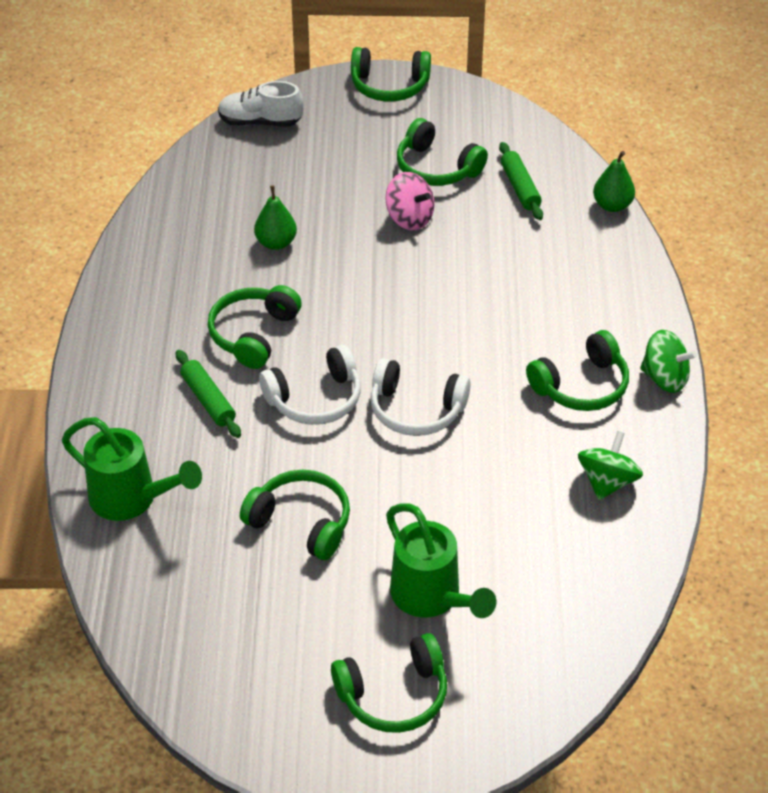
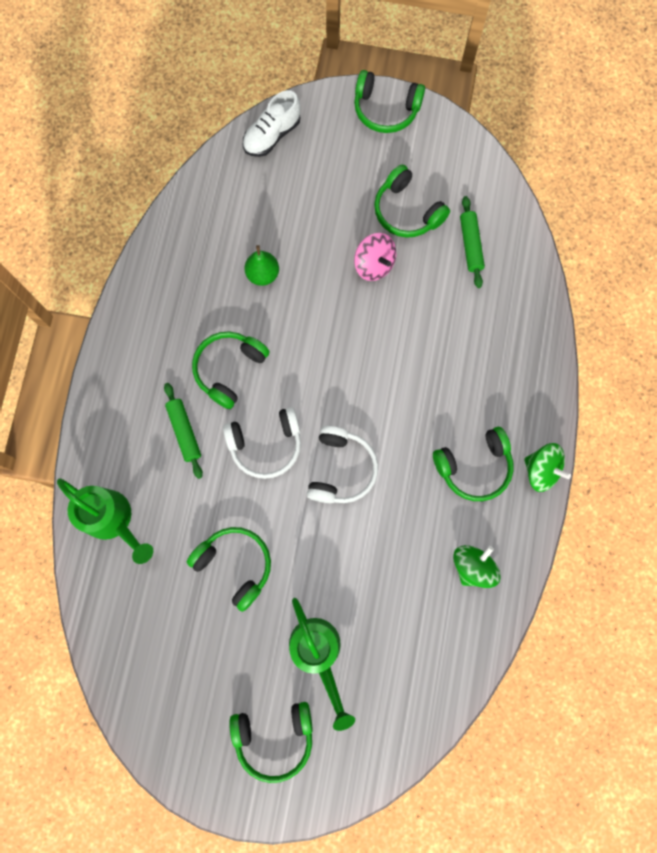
camera: 10 degrees right, 30 degrees up
white shoe [218,81,304,127] -> white shoe turned 60 degrees counterclockwise [243,90,301,157]
white headphones [370,358,471,436] -> white headphones turned 105 degrees counterclockwise [307,426,378,503]
green pear [593,151,635,212] -> none

